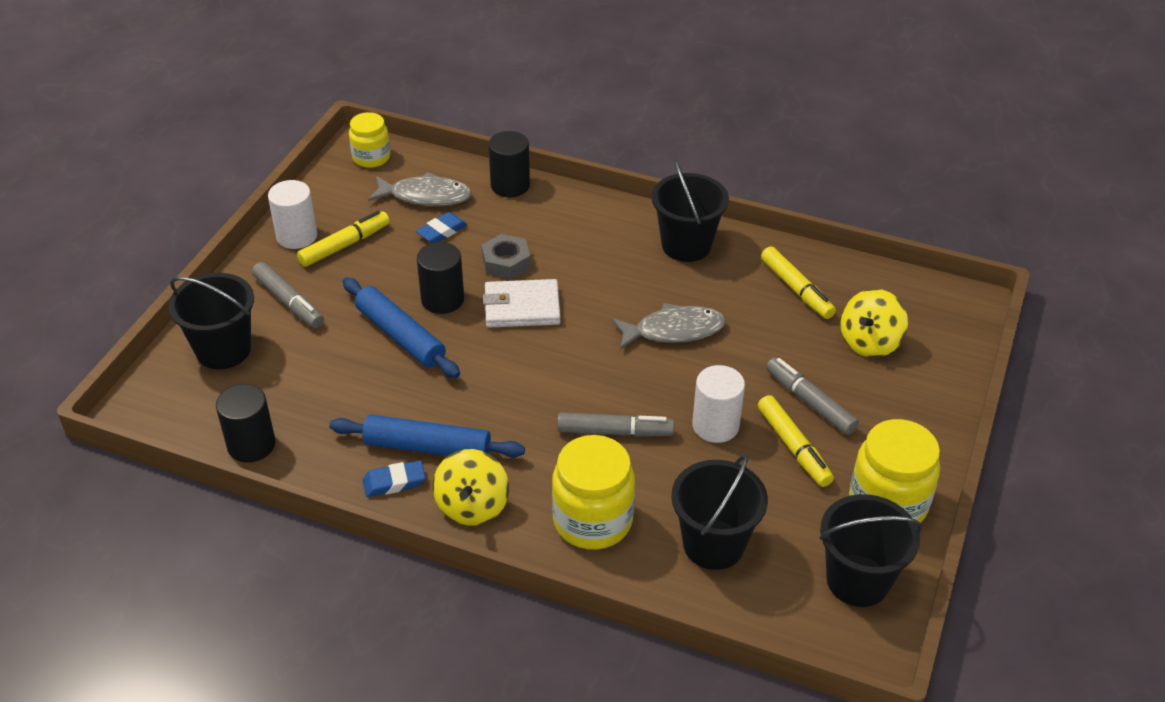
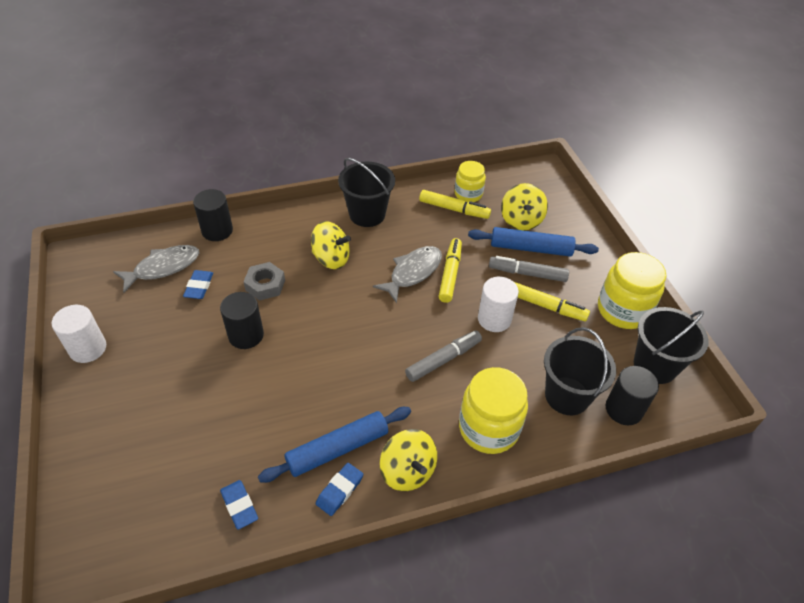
camera: 40 degrees left, 5 degrees up
black bucket [168,273,254,369] -> none
black cylinder [216,384,276,463] -> black cylinder moved to [606,366,659,425]
grey marker [252,262,324,328] -> none
yellow marker [297,211,390,267] -> yellow marker moved to [439,238,462,303]
blue rolling pin [342,278,460,378] -> blue rolling pin moved to [468,227,599,257]
yellow jar [349,112,390,168] -> yellow jar moved to [455,161,486,202]
white wallet [483,279,561,328] -> none
none -> blue eraser [220,480,258,530]
none -> yellow spinning top [311,221,351,269]

